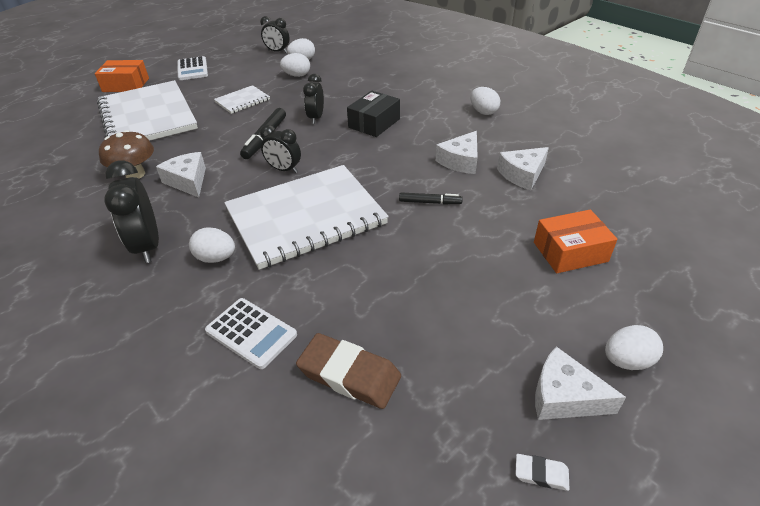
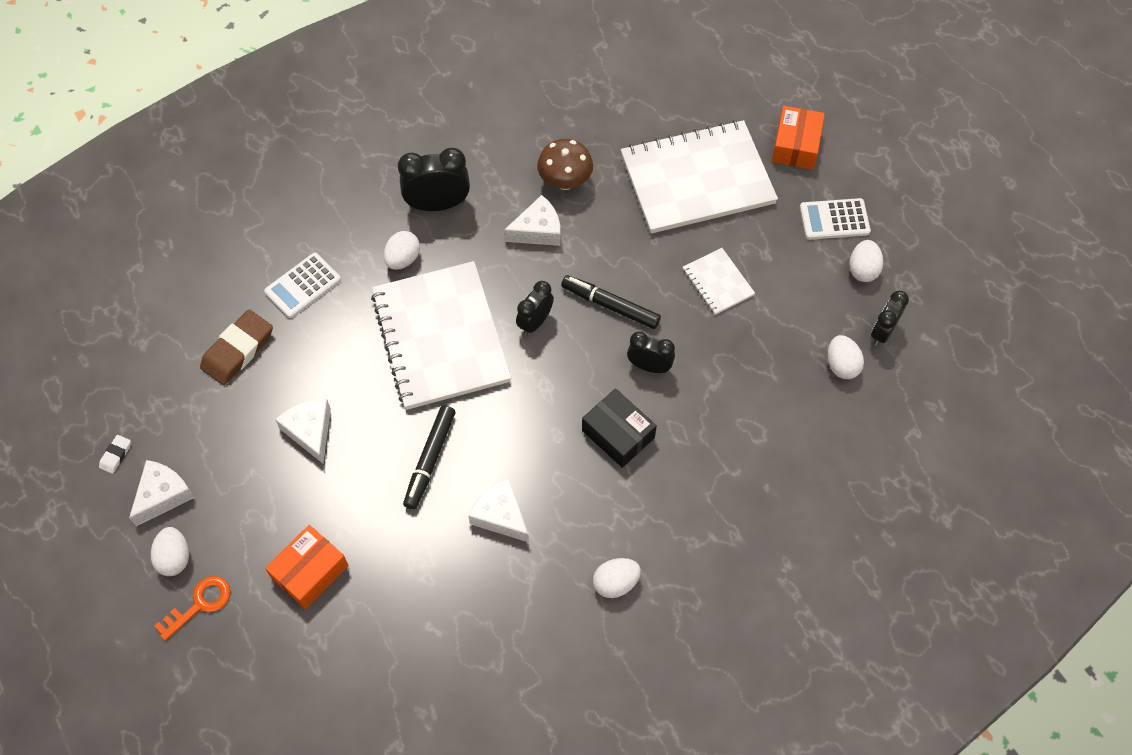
camera: 100 degrees right, 20 degrees up
white egg [280,53,310,77] -> white egg moved to [849,240,883,282]
black marker [399,192,463,204] -> black marker [403,405,456,510], size x1.58
white cheese [497,147,549,190] -> white cheese moved to [275,399,331,463]
orange box [534,209,617,273] -> orange box turned 45 degrees clockwise [265,525,349,609]
none -> orange key [155,576,231,641]

